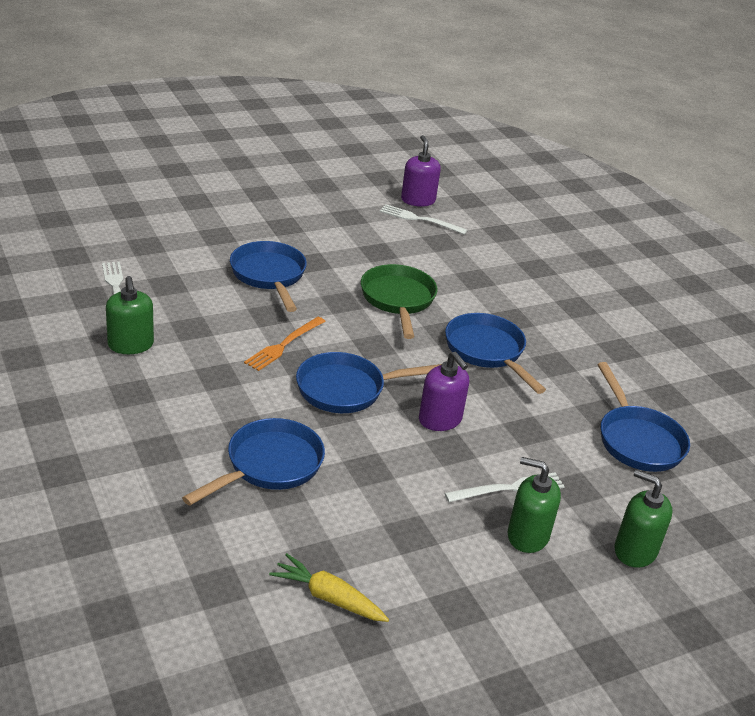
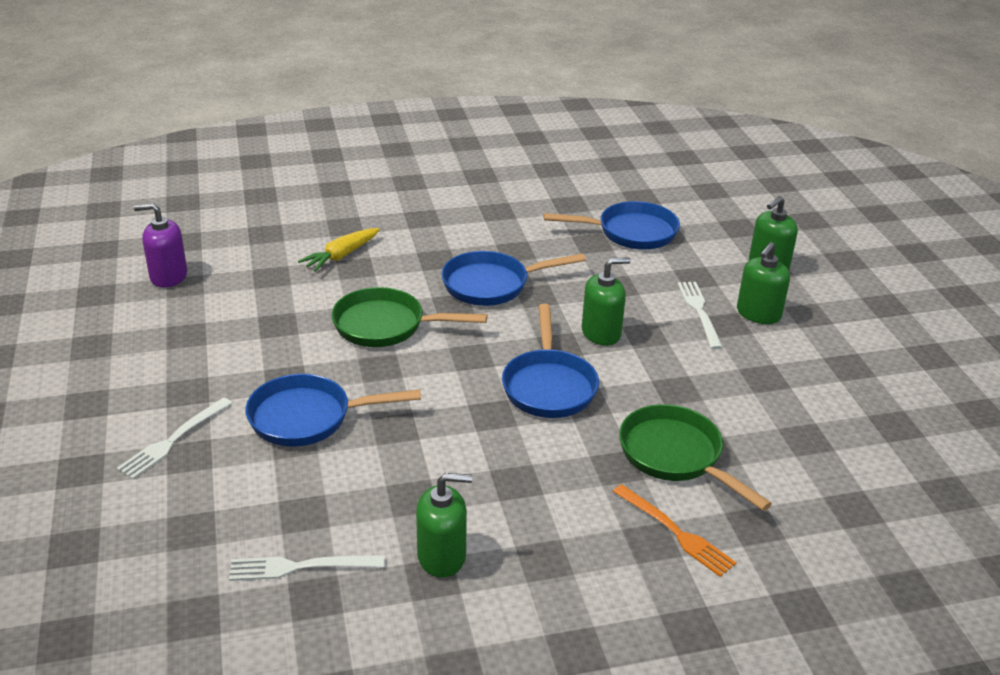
camera: 75 degrees left, 0 degrees up
blue pan [182,418,325,506] -> green pan [619,404,772,511]
orange fork [244,317,326,371] -> orange fork moved to [613,484,737,577]
yellow carrot [269,553,389,622] -> yellow carrot moved to [298,228,380,272]
white fork [380,204,467,235] -> white fork moved to [117,397,232,479]
purple soap dispenser [419,352,469,431] -> green soap dispenser [582,257,631,346]

